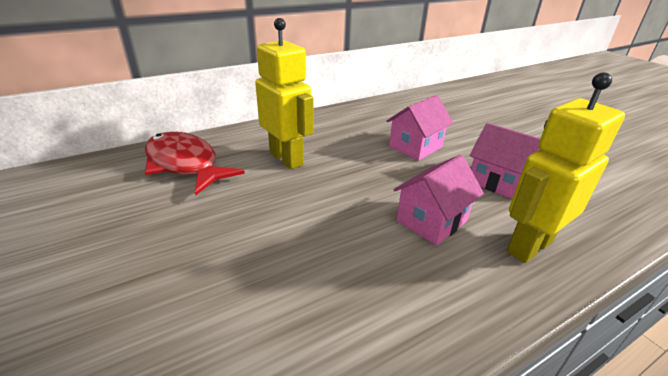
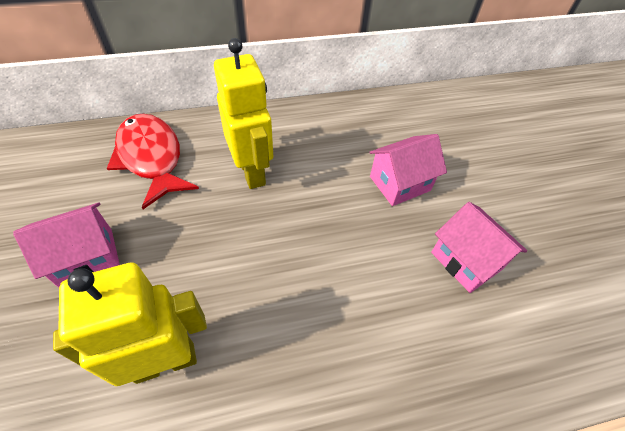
camera: 15 degrees right, 20 degrees up
pink house [393,155,484,245] -> pink house moved to [13,202,120,288]
yellow robot [507,72,625,263] -> yellow robot moved to [53,263,207,386]

